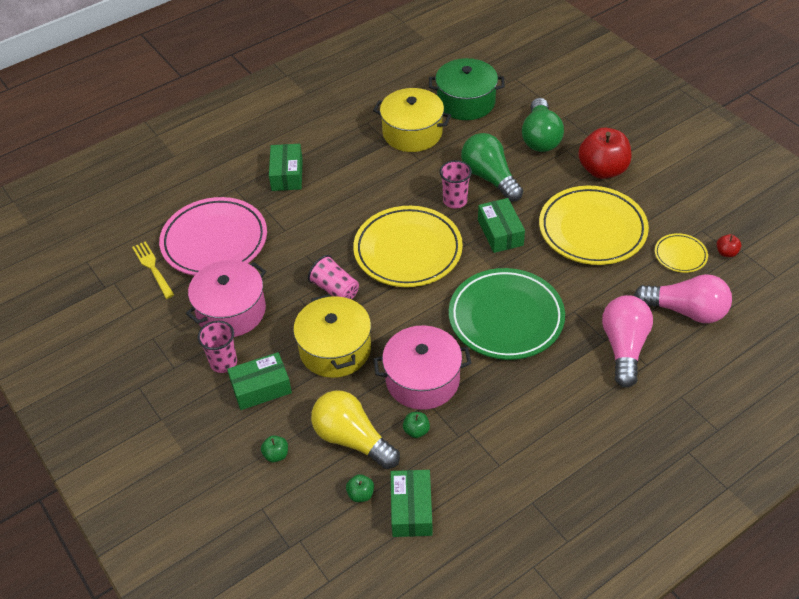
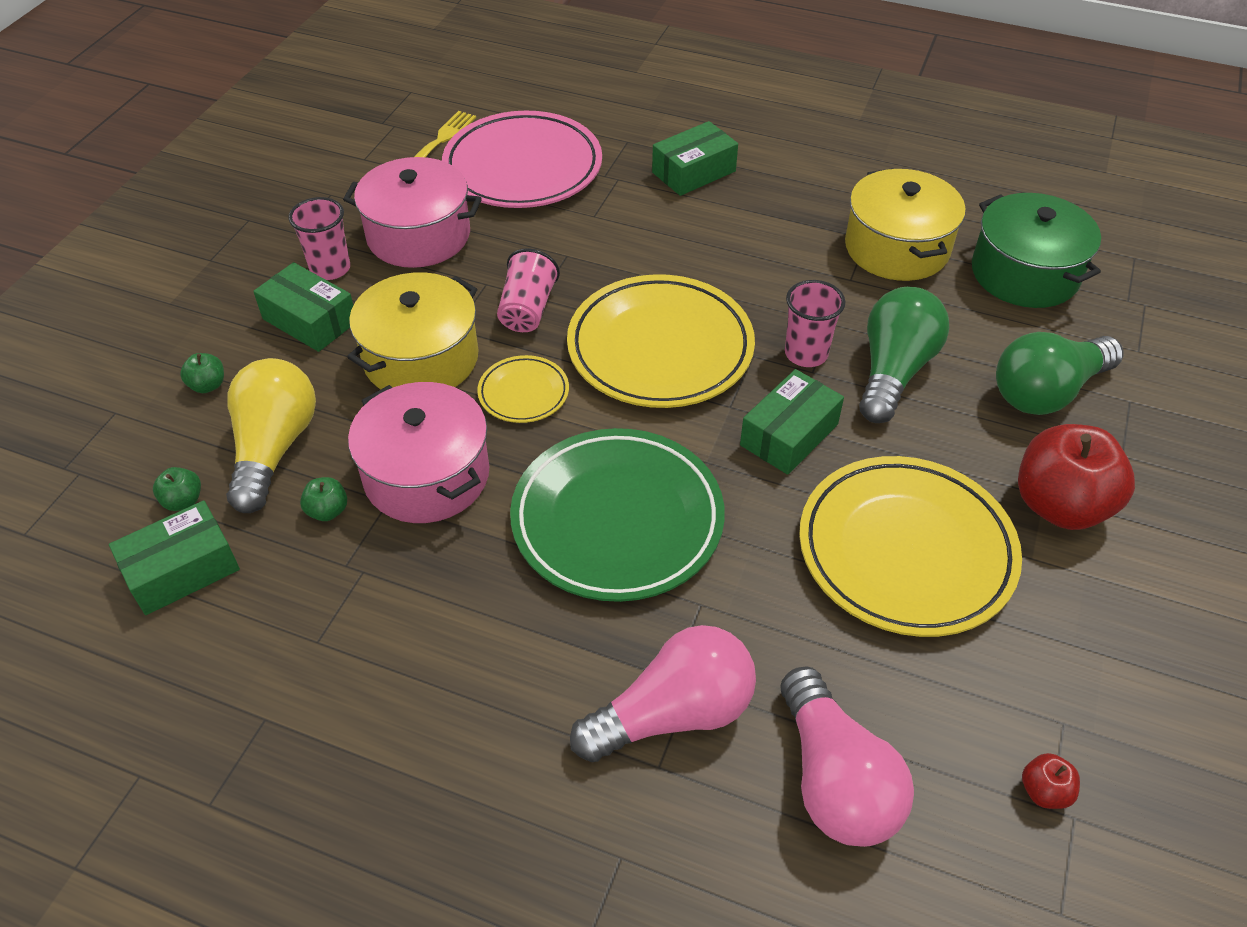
camera: 55 degrees right, 0 degrees up
yellow plate [655,233,708,273] -> yellow plate moved to [477,355,569,423]

